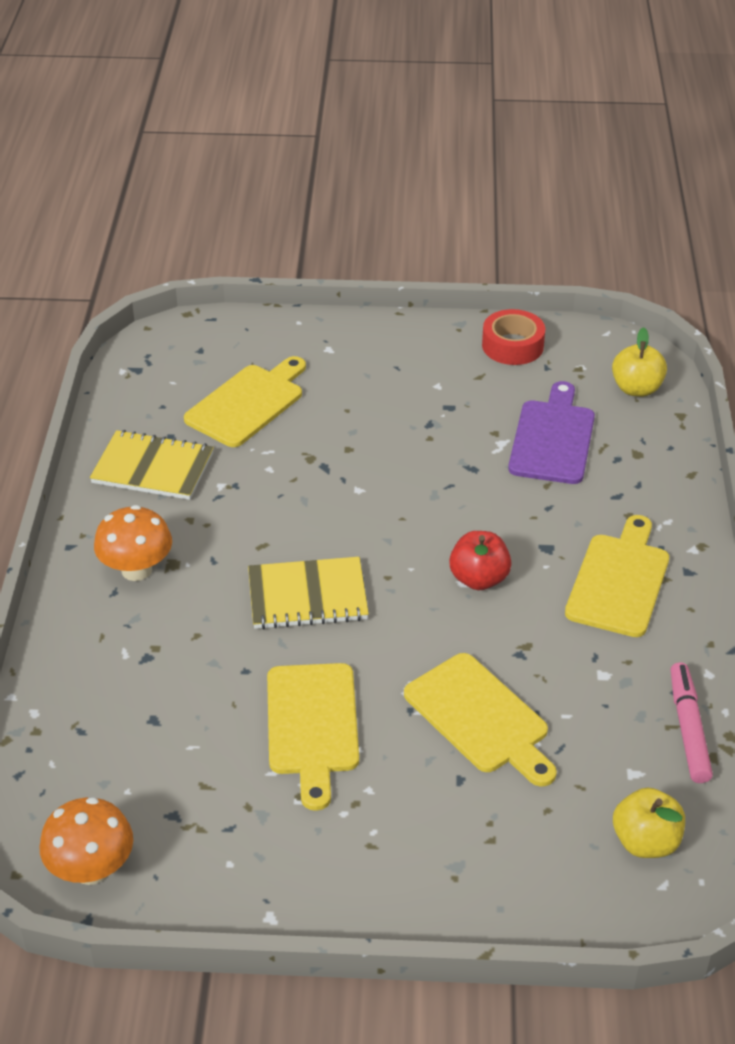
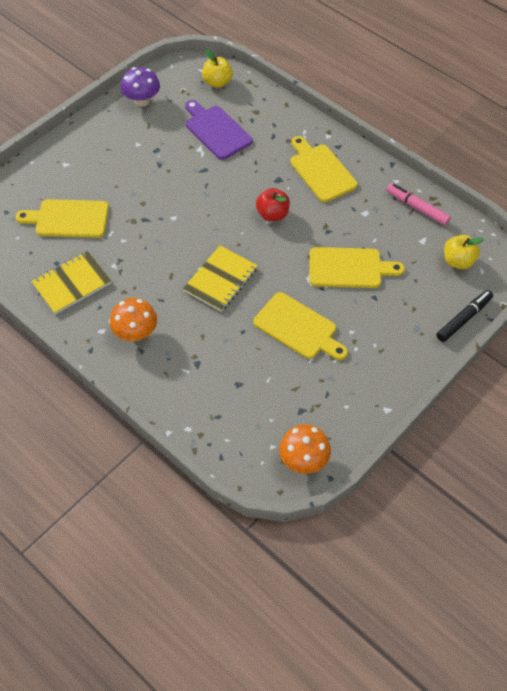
camera: 50 degrees left, 15 degrees up
yellow cutting board [184,356,306,447] -> yellow cutting board turned 75 degrees counterclockwise [15,199,109,238]
red tape [482,309,545,365] -> purple mushroom [120,67,160,107]
none -> black marker [436,290,493,342]

